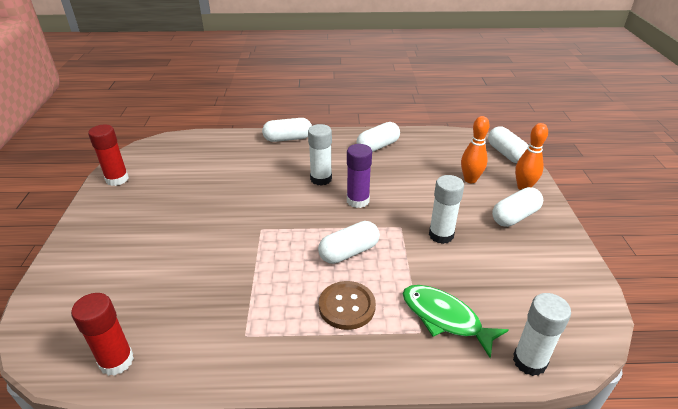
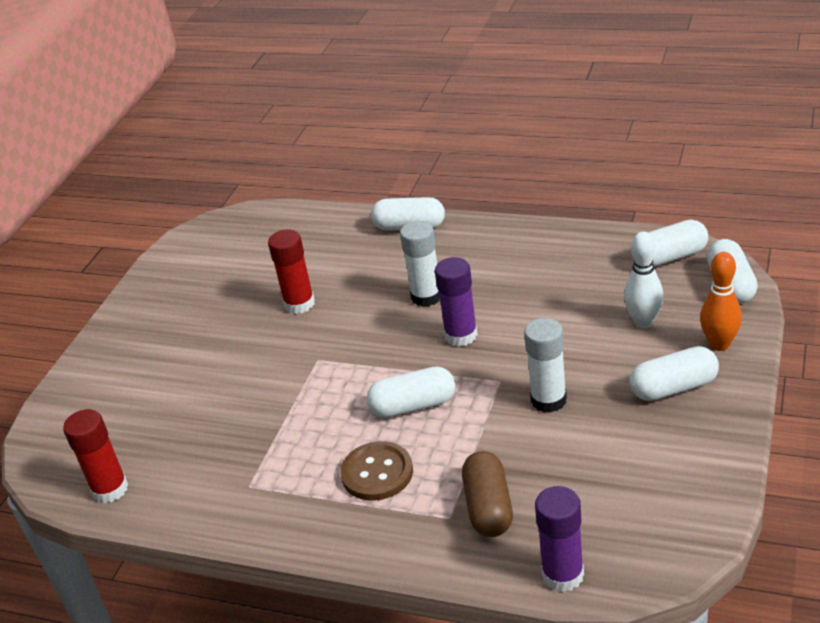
camera: 25 degrees right, 0 degrees up
red glue stick [88,124,129,186] -> red glue stick moved to [268,229,315,314]
white capsule [357,122,400,152] -> white capsule moved to [631,220,708,267]
green fish [403,285,509,358] -> brown capsule [462,451,513,537]
orange bowling pin [461,116,490,183] -> white bowling pin [624,232,664,328]
white glue stick [513,293,571,376] -> purple glue stick [535,486,584,592]

